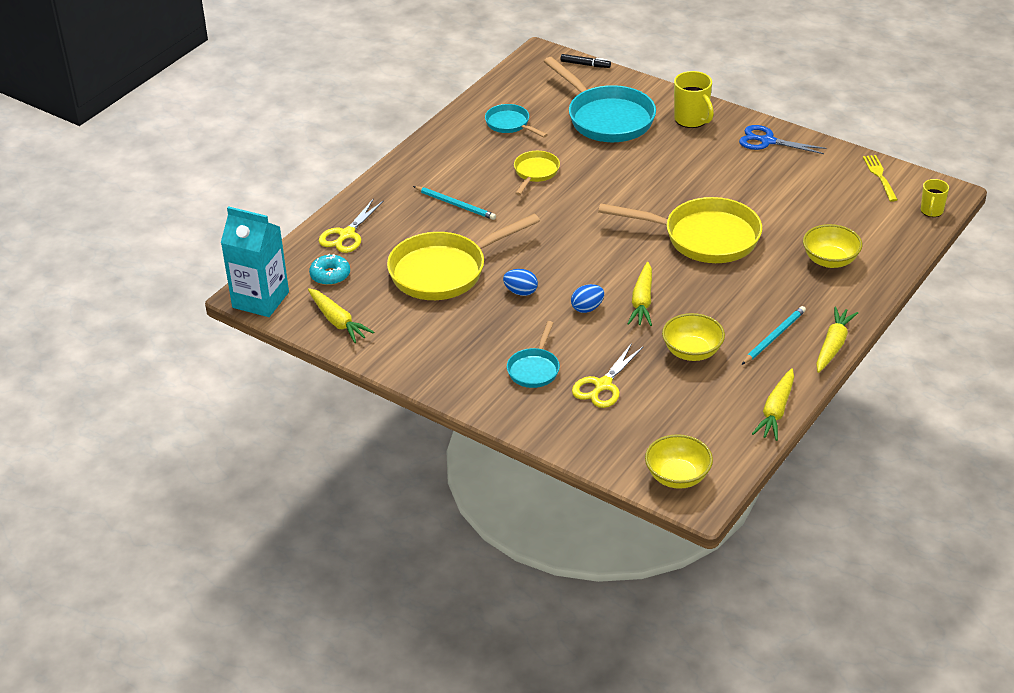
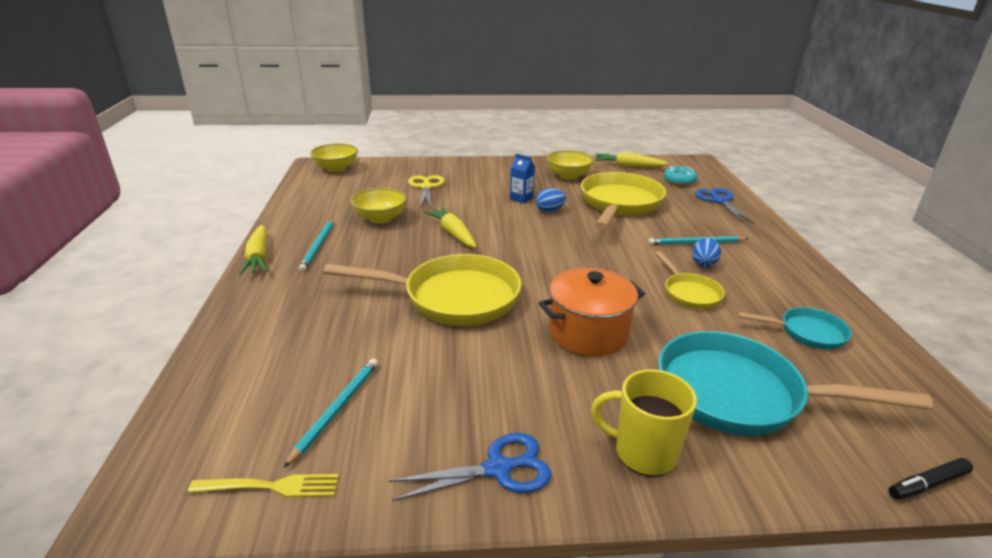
camera: 140 degrees right, 10 degrees down
turquoise carton [221,206,289,317] -> none
yellow scissors [319,198,384,253] -> blue scissors [695,188,755,224]
turquoise pan [507,321,560,388] -> none
blue egg [571,284,604,313] -> blue egg moved to [692,238,721,267]
yellow pan [598,197,762,263] -> yellow pan turned 150 degrees counterclockwise [323,254,521,326]
yellow carrot [752,368,794,441] -> none
yellow bowl [803,224,862,268] -> yellow bowl moved to [547,150,594,180]
yellow fork [863,155,898,202] -> yellow fork turned 45 degrees counterclockwise [187,474,339,497]
yellow mug [921,179,949,217] -> none
none -> turquoise pencil [284,359,378,468]
none -> blue carton [510,154,535,203]
none -> orange pot [539,268,645,357]

